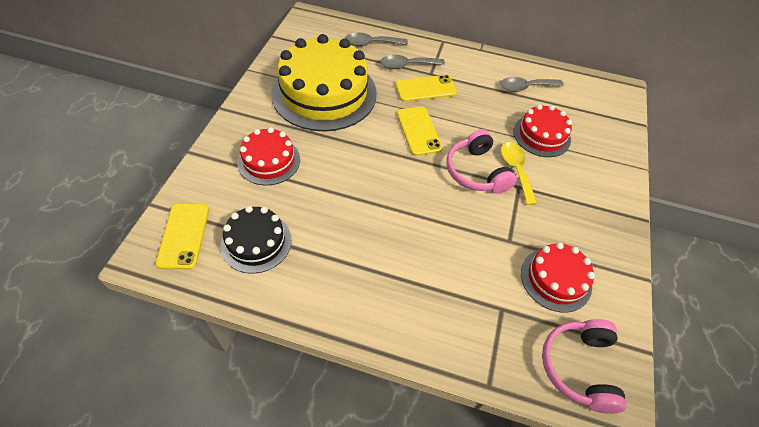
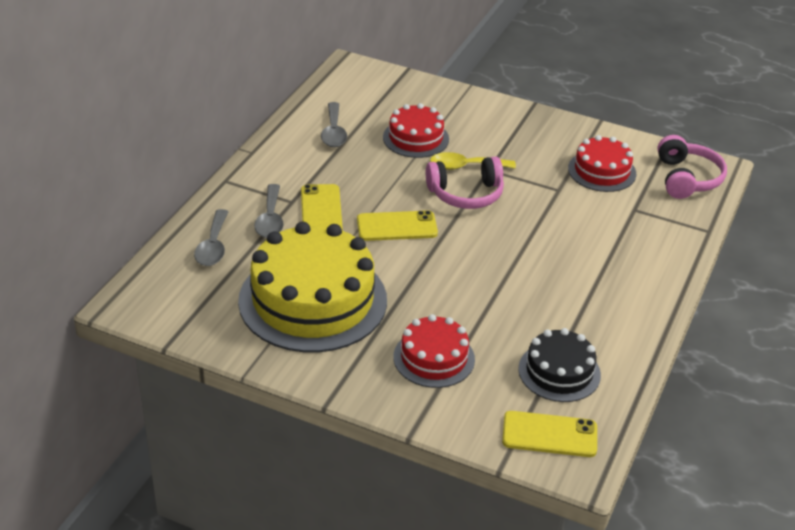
camera: 80 degrees left, 15 degrees down
pink headphones [542,319,627,414] -> pink headphones turned 105 degrees counterclockwise [657,135,727,199]

